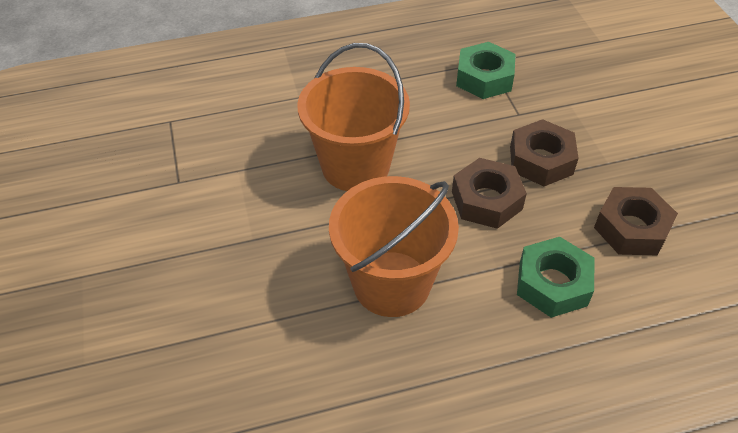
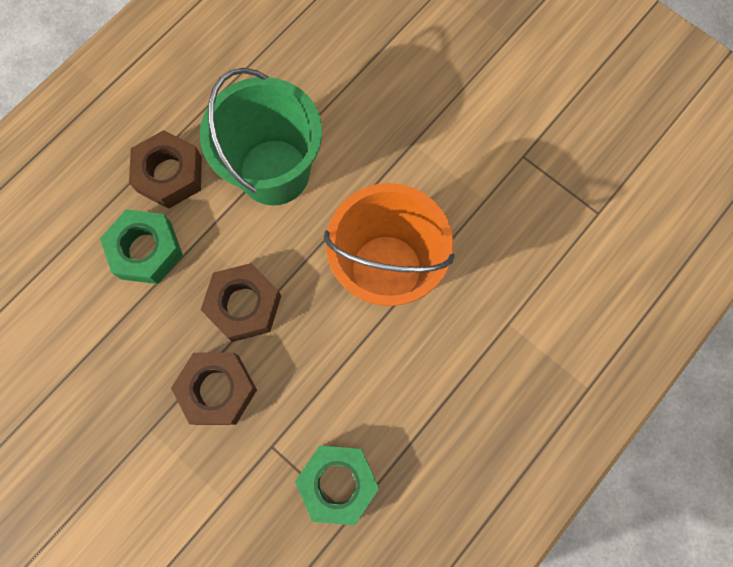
camera: 145 degrees right, 25 degrees up
orange bucket [329,176,459,317] -> green bucket [200,68,322,205]
brown nut [594,187,678,255] -> brown nut moved to [129,130,202,209]

